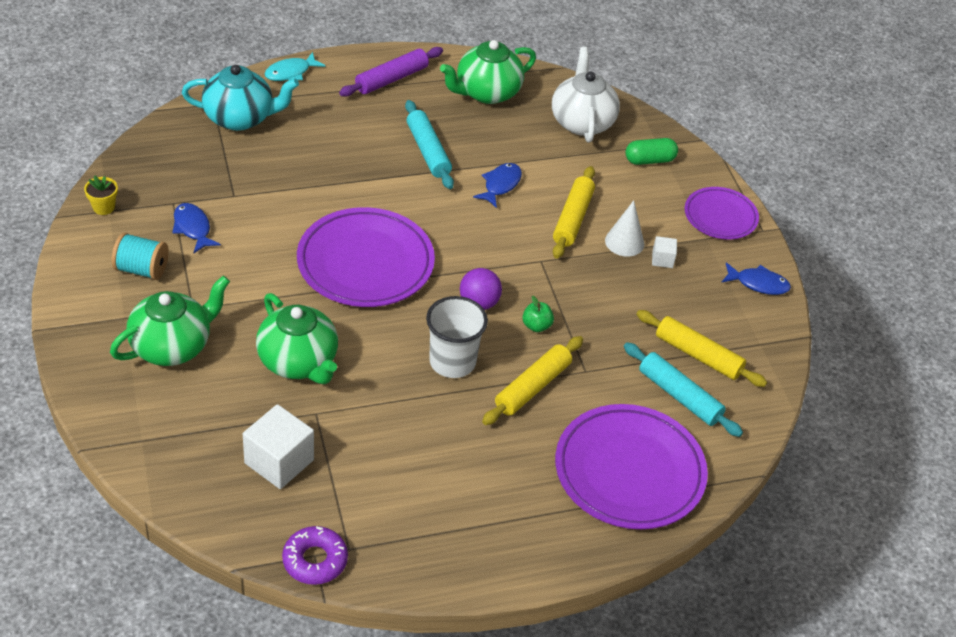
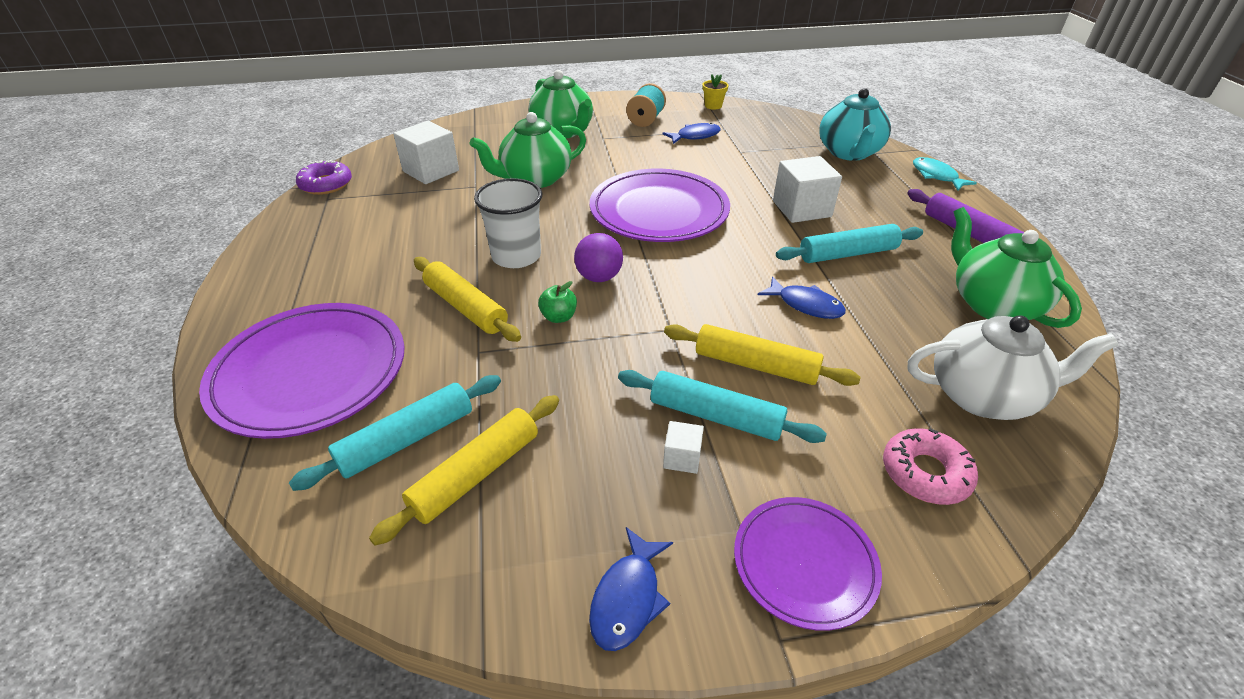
camera: 100 degrees right, 5 degrees down
white cone [605,200,644,256] -> turquoise rolling pin [618,370,827,443]
green capsule [625,138,678,165] -> pink donut [883,428,978,505]
none -> white cube [773,156,842,223]

